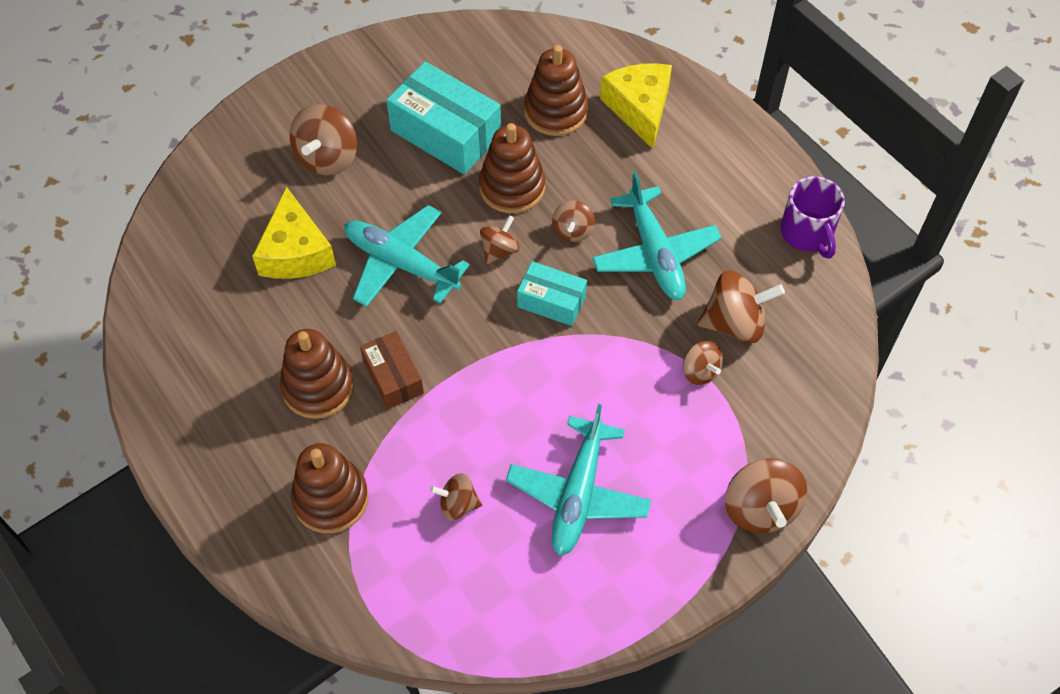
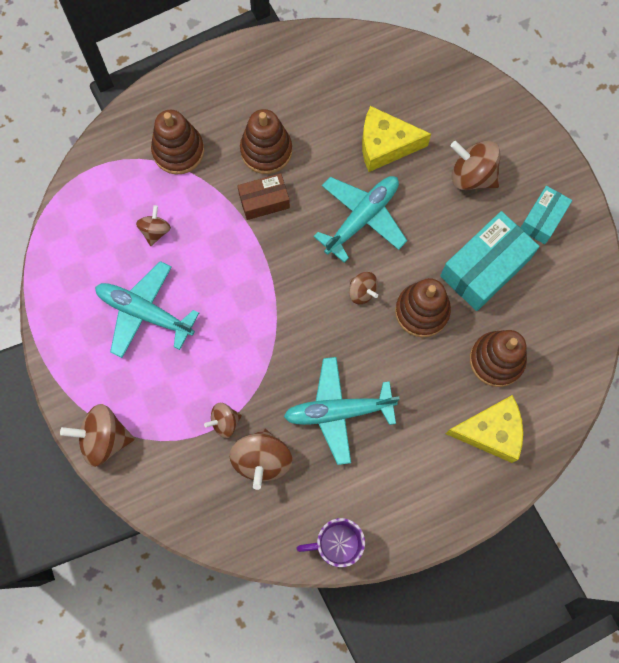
camera: 100 degrees right, 15 degrees up
turquoise box [517,261,587,326] -> turquoise box moved to [520,186,572,244]
brown spinning top [552,200,595,242] -> none

